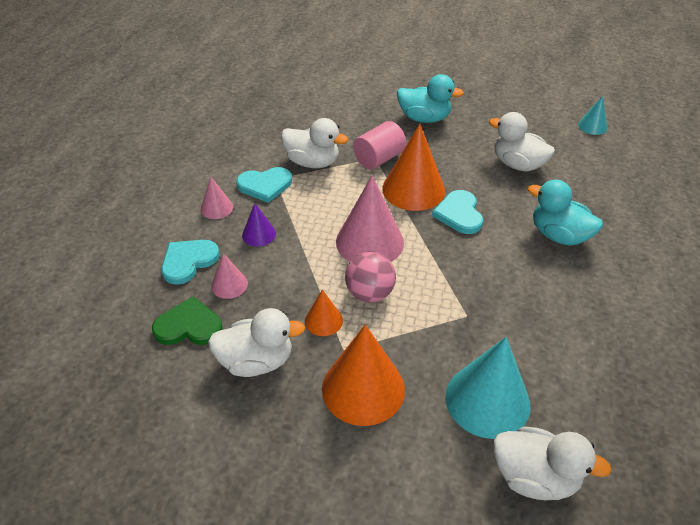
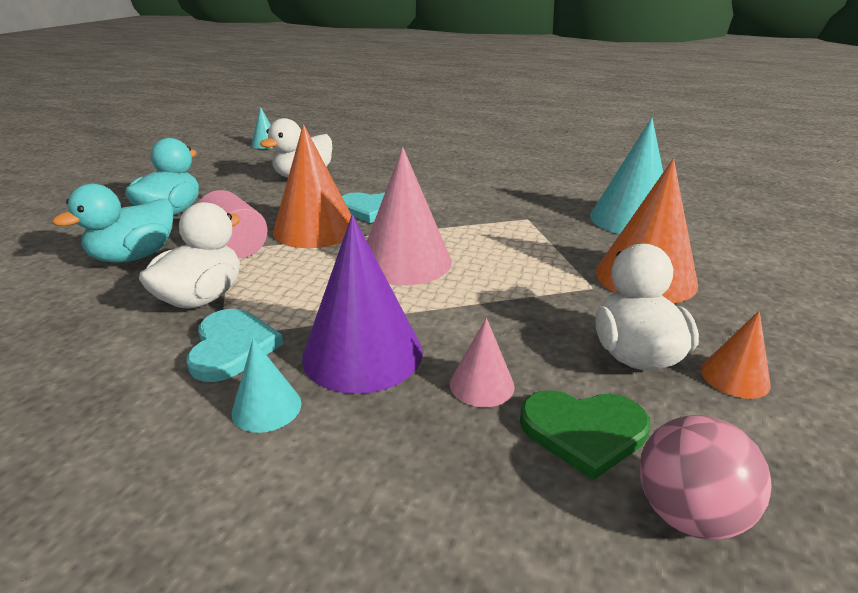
camera: 85 degrees left, 15 degrees down
green heart [152,297,222,345] -> green heart turned 90 degrees counterclockwise [520,390,650,480]
turquoise heart [161,240,220,285] -> none
pink cone [201,177,233,219] -> turquoise cone [232,339,302,433]
purple cone [242,203,276,247] -> purple cone [302,215,423,394], size x1.99
orange cone [305,289,343,336] -> orange cone moved to [701,311,771,399]
pink ball [345,252,396,303] -> pink ball moved to [639,415,772,540]
white duck [493,427,612,500] -> none
turquoise duck [528,180,603,246] -> turquoise duck moved to [52,184,173,263]

